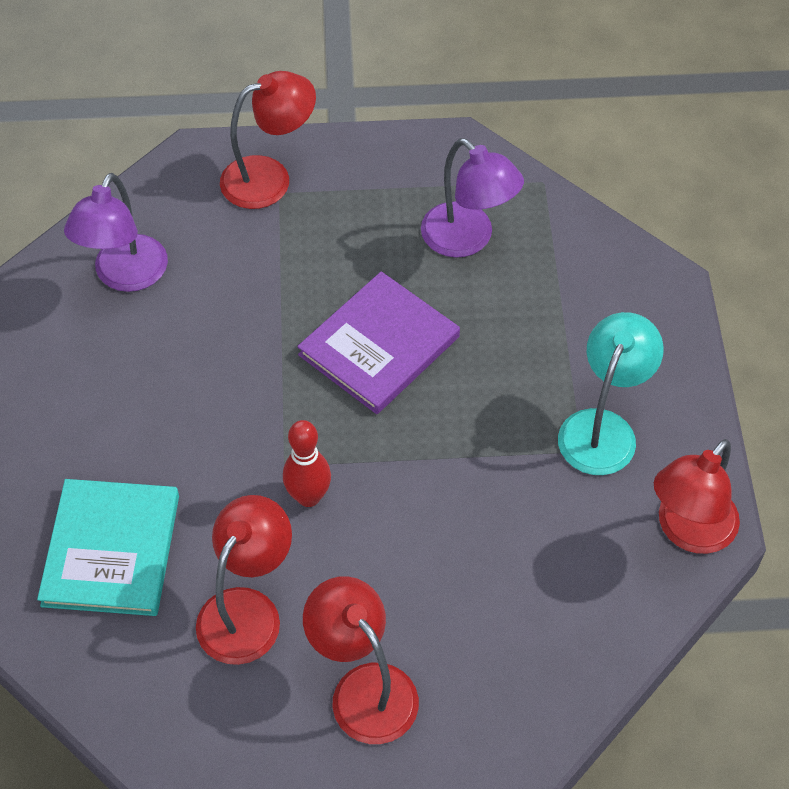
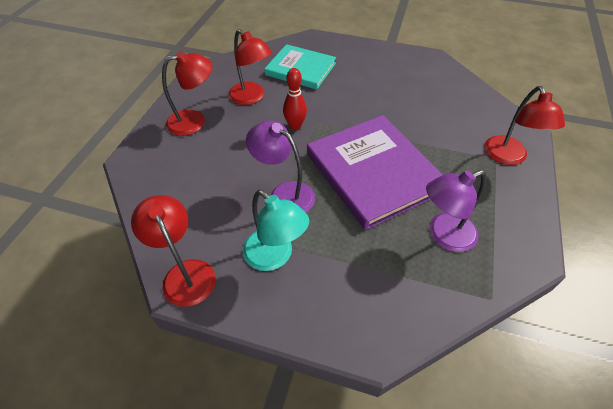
camera: 110 degrees right, 5 degrees down
purple lamp [64,173,168,292] -> purple lamp moved to [246,121,315,213]
purple book [297,272,460,414] -> purple book [307,115,442,230], size x1.55

